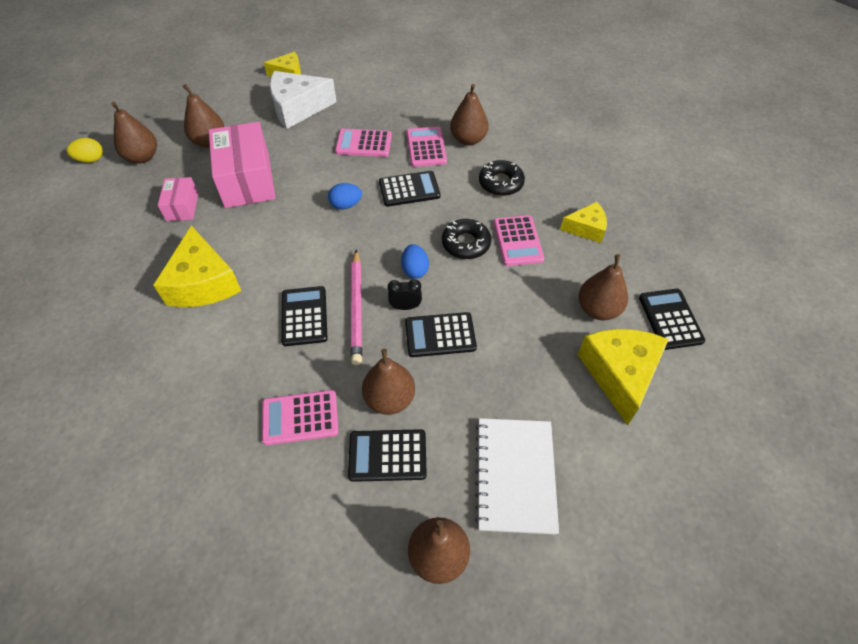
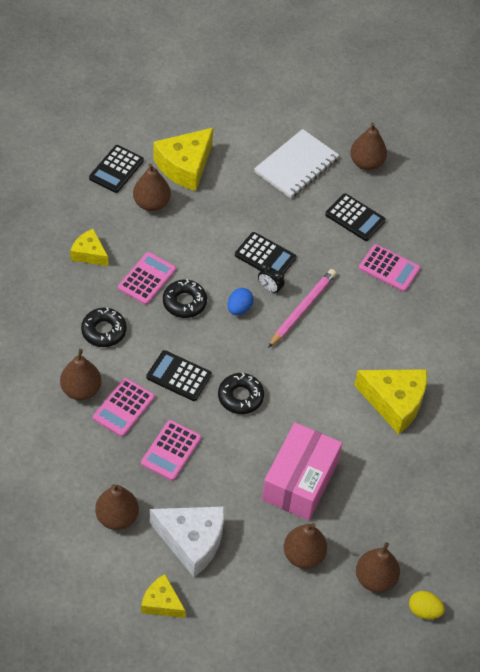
camera: 145 degrees left, 0 degrees up
yellow cheese [153,226,241,307] -> yellow cheese turned 90 degrees clockwise [354,369,427,435]
pink box [158,177,198,221] -> none
black calculator [281,286,328,346] -> none
blue egg [328,183,362,209] -> black donut [218,373,264,414]
pink calculator [335,129,392,157] -> pink calculator turned 75 degrees clockwise [141,420,201,481]
brown pear [362,349,415,415] -> brown pear moved to [95,484,139,530]

